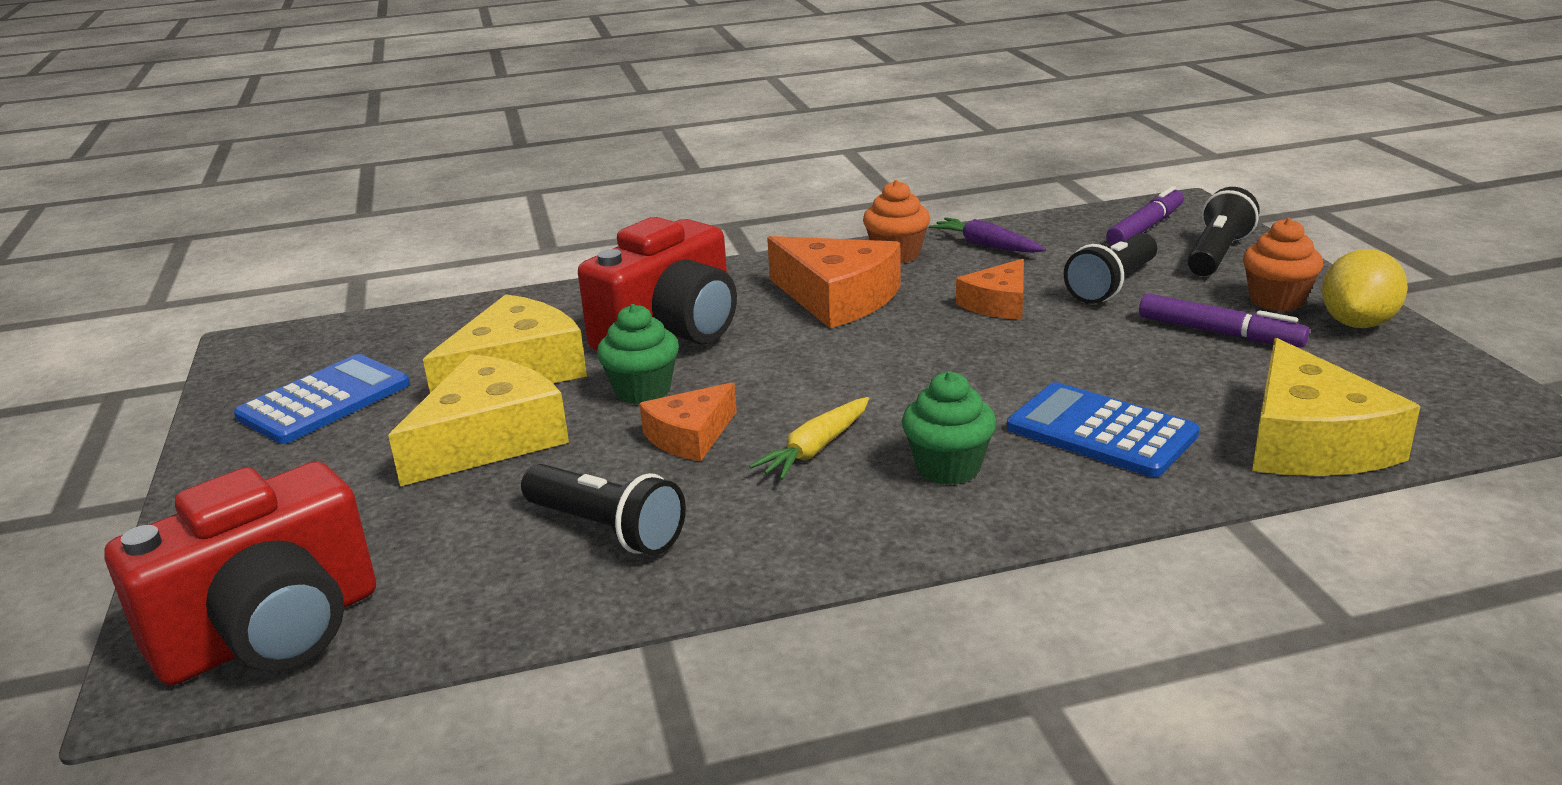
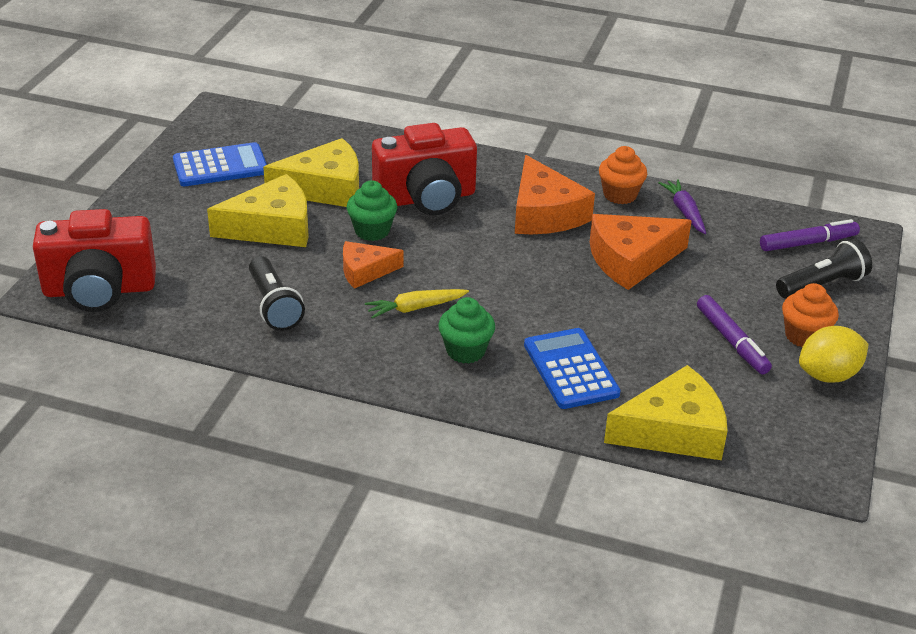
camera: 30 degrees right, 10 degrees up
orange cheese [956,259,1024,320] -> orange cheese [590,214,692,290], size x1.67
black flashlight [1064,233,1157,304] -> none
yellow cheese [1252,338,1420,476] -> yellow cheese turned 135 degrees counterclockwise [604,365,728,460]

